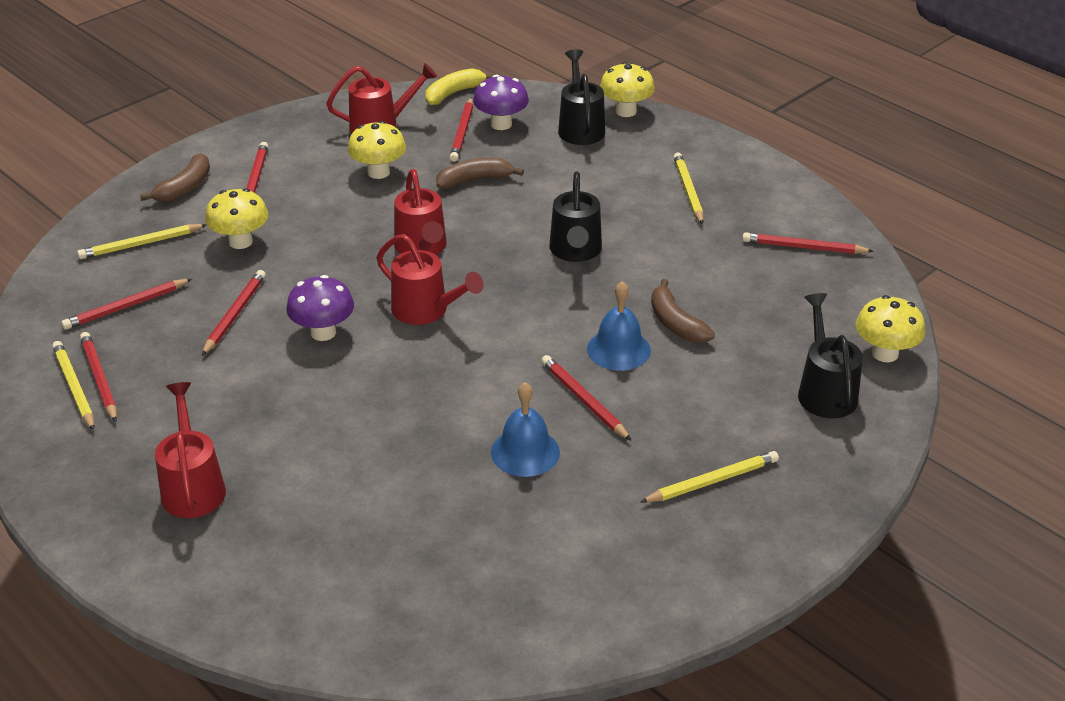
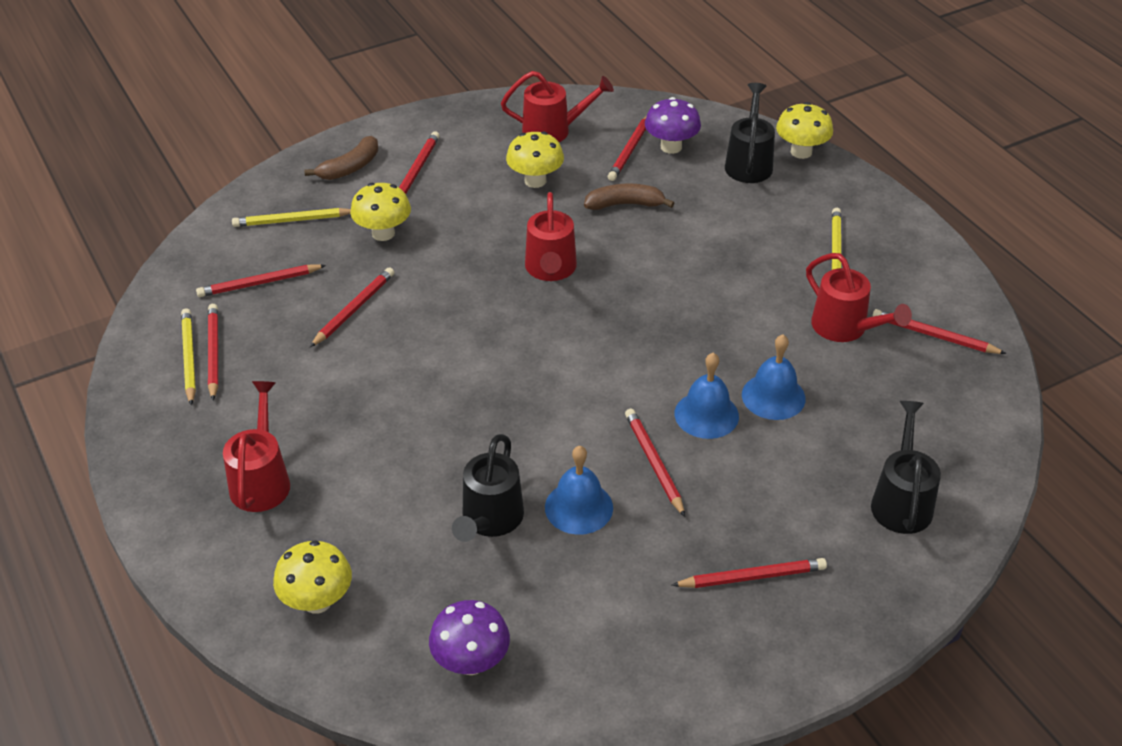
camera: 15 degrees right, 5 degrees up
purple mushroom [286,275,354,341] -> purple mushroom moved to [429,600,510,675]
red watering can [377,234,484,325] -> red watering can moved to [806,253,912,342]
yellow banana [425,68,495,105] -> none
black watering can [549,172,602,262] -> black watering can moved to [452,434,524,542]
yellow pencil [641,451,779,502] -> red pencil [672,558,827,588]
brown banana [651,279,715,343] -> blue bell [742,335,806,420]
yellow mushroom [856,295,925,362] -> yellow mushroom moved to [273,540,352,614]

